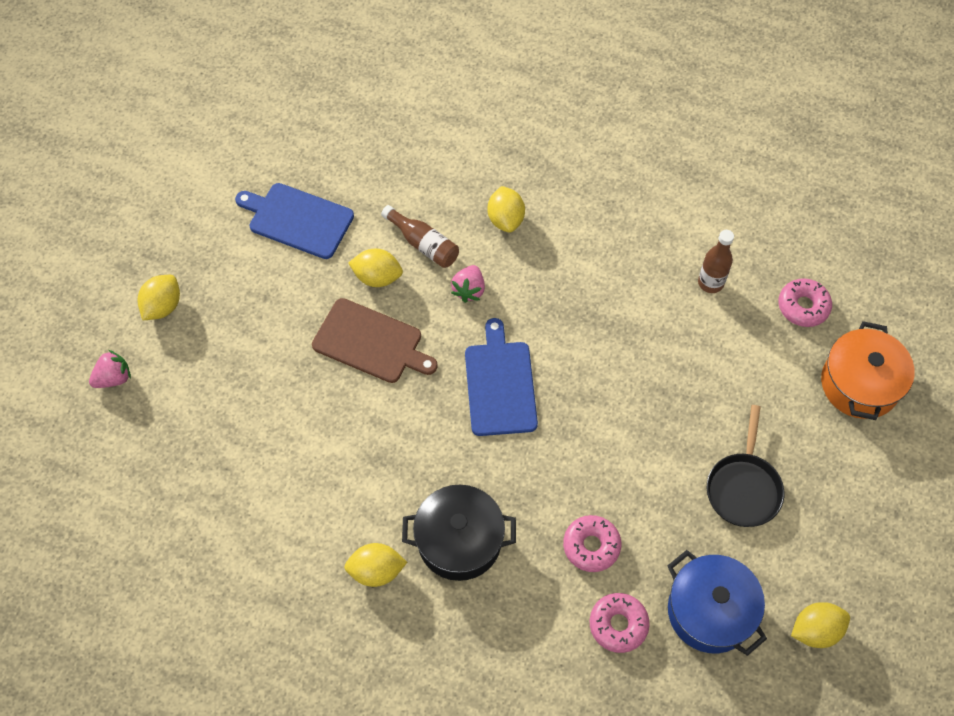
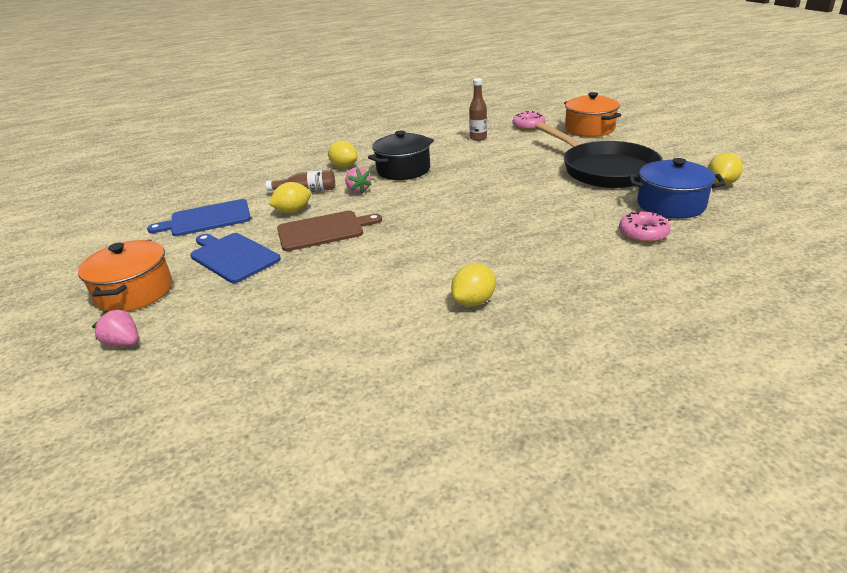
camera: 40 degrees left, 30 degrees down
pink strawberry [89,350,131,388] -> pink strawberry turned 75 degrees counterclockwise [92,308,139,346]
yellow lemon [138,275,180,320] -> orange pot [78,240,172,312]
black pot [402,485,516,581] -> black pot moved to [368,131,434,180]
blue cutting board [465,318,538,436] -> blue cutting board moved to [190,233,281,283]
pink donut [563,515,621,572] -> none
black pan [707,405,784,527] -> black pan [535,122,663,188], size x1.74

